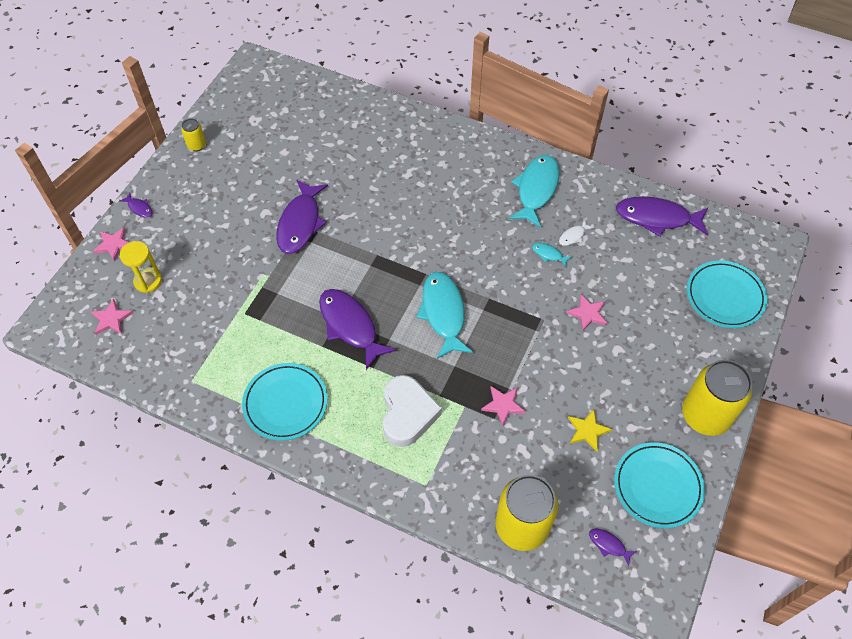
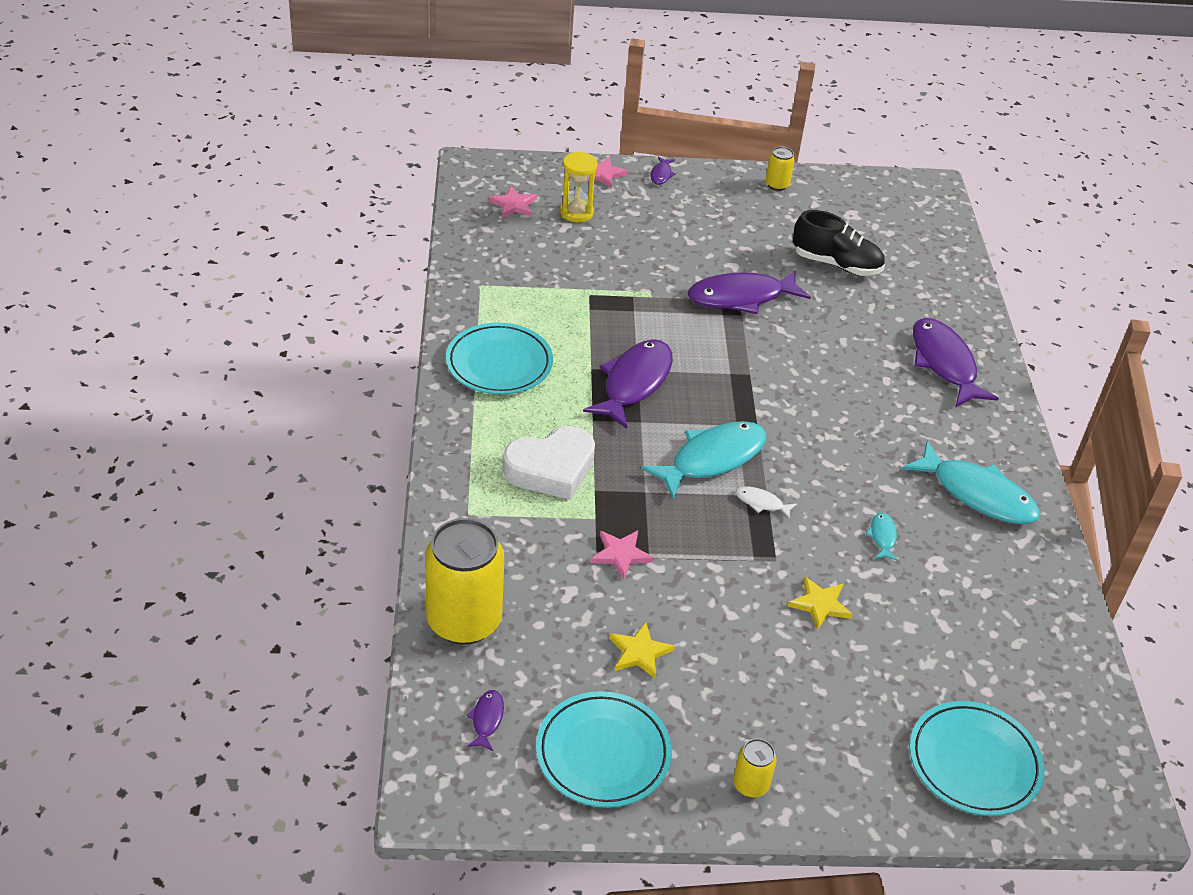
camera: 60 degrees right, 15 degrees down
turquoise fish [509,155,559,228] -> turquoise fish turned 45 degrees clockwise [902,441,1040,524]
white fish [559,220,594,246] -> white fish moved to [736,487,797,519]
pink star [566,294,607,332] -> yellow star [788,577,853,630]
purple fish [616,196,708,237] -> purple fish moved to [913,318,999,407]
yellow can [682,360,752,436] -> yellow can [733,738,777,798], size x0.46
none -> black shoe [793,210,885,276]

